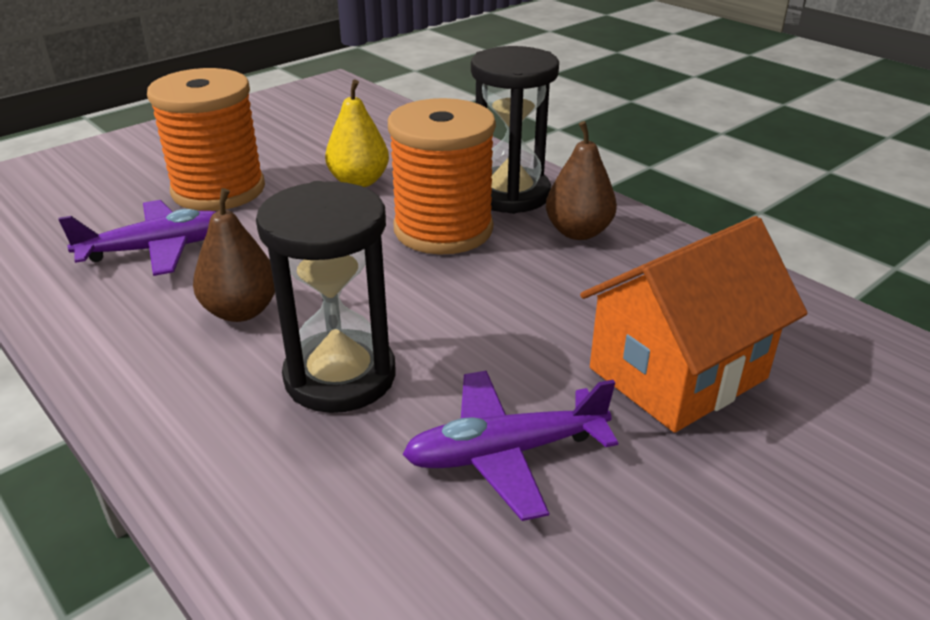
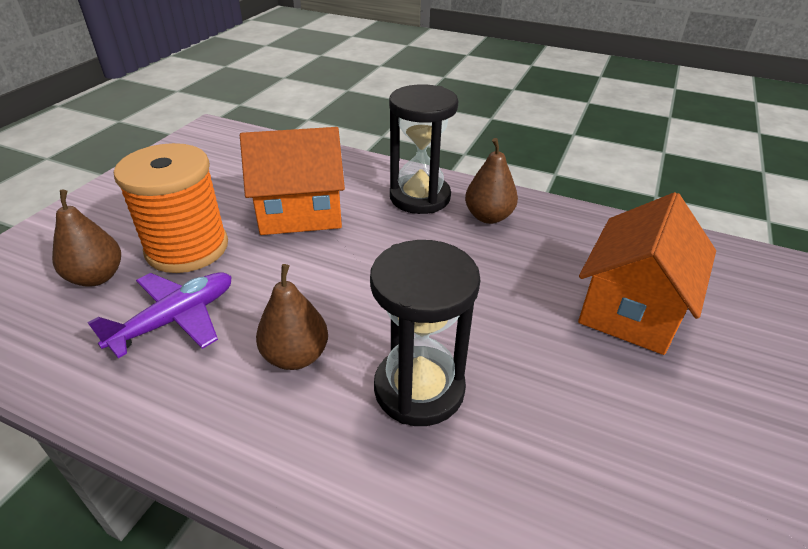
camera: 25 degrees left, 5 degrees up
yellow pear [325,80,389,187] -> orange house [240,127,345,235]
orange spool [388,98,496,255] -> none
purple plane [402,371,618,521] -> none
none -> brown pear [52,190,121,287]

